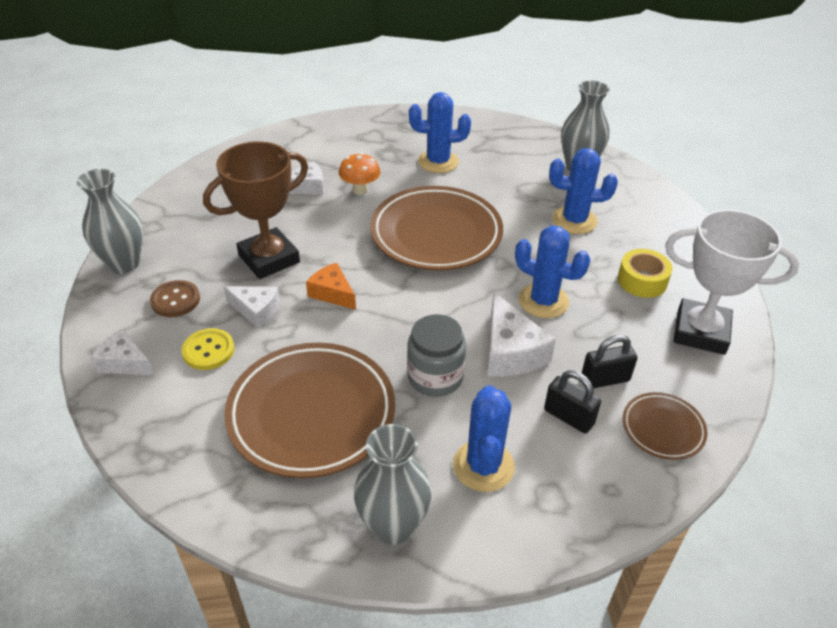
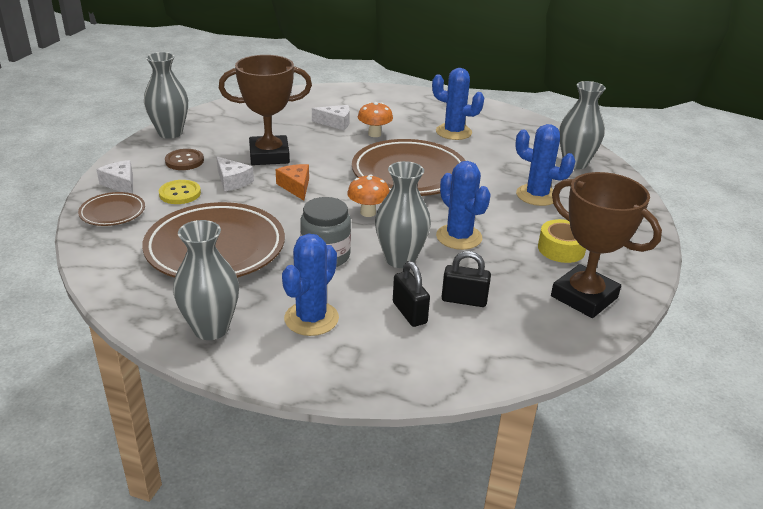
camera: 25 degrees right, 10 degrees down
white cheese [487,292,556,377] -> grey vase [375,161,431,268]
brown plate [623,392,708,460] -> brown plate moved to [78,192,145,226]
white trophy [665,210,799,355] -> brown trophy [551,172,662,318]
none -> orange mushroom [347,174,390,217]

